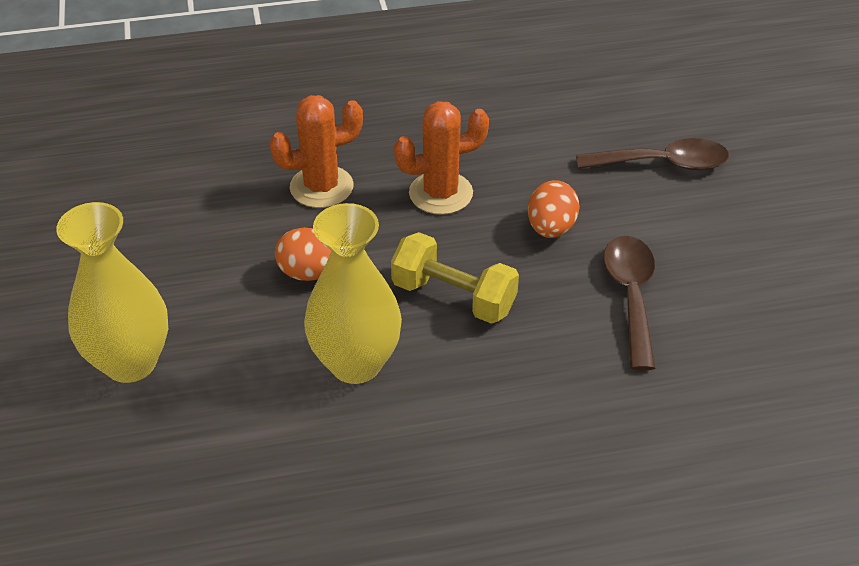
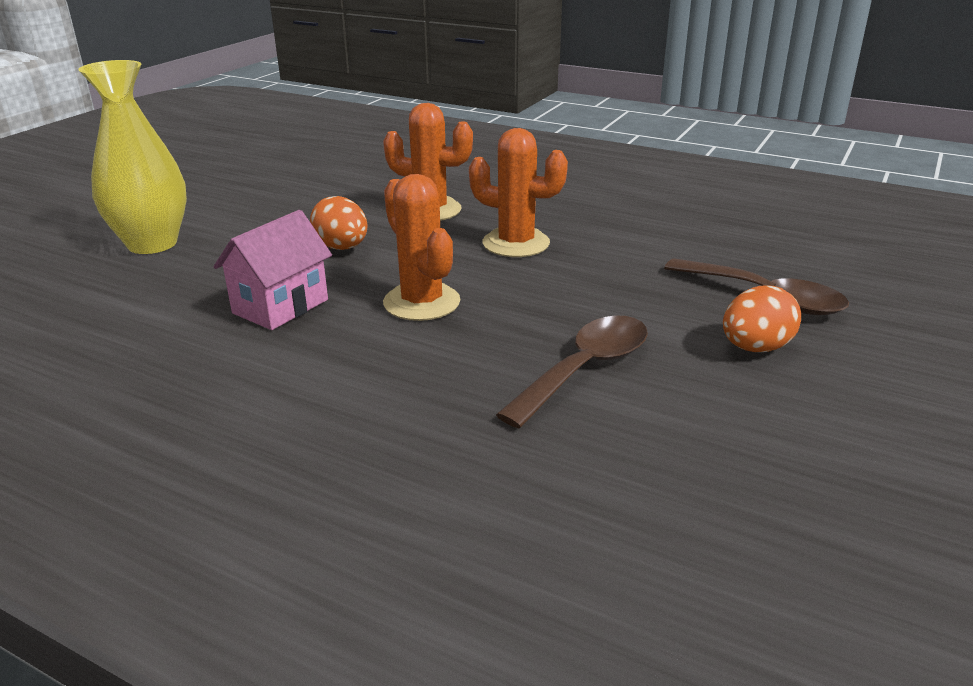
camera: 40 degrees right, 15 degrees down
yellow vase [304,203,402,384] -> pink house [213,210,332,330]
yellow dumbbell [391,232,519,324] -> orange cactus [383,174,460,321]
orange egg [528,180,580,238] -> orange egg moved to [723,285,801,352]

